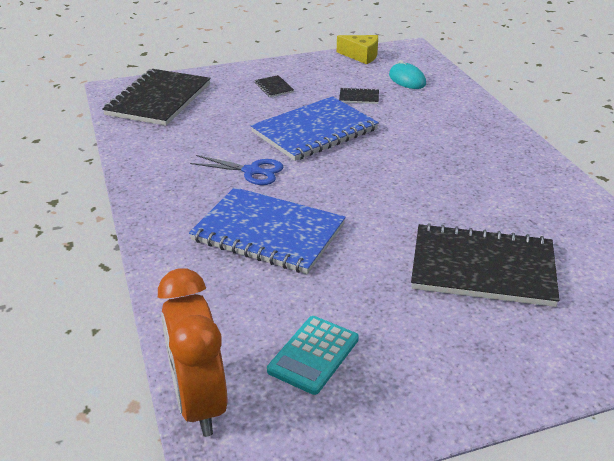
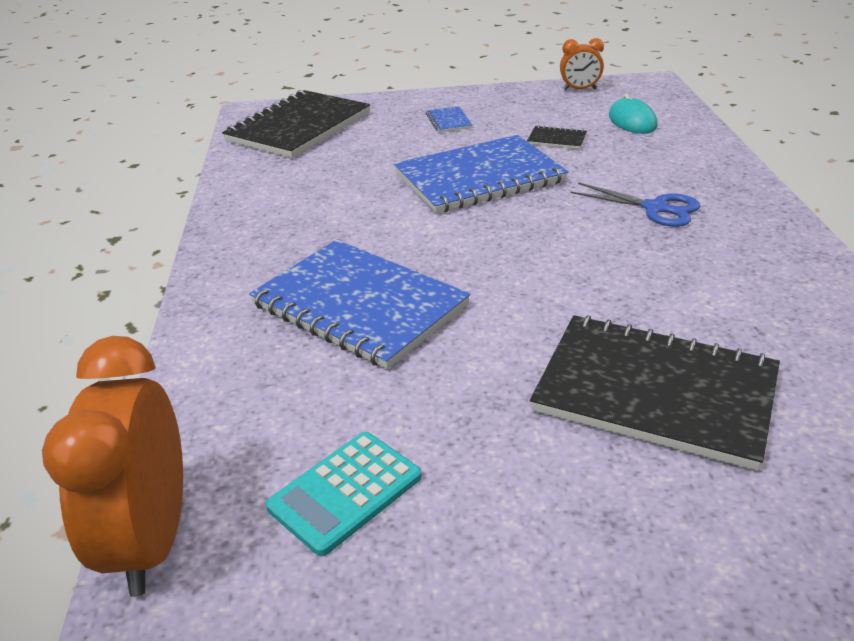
camera: 15 degrees right, 0 degrees up
blue scissors [190,155,283,185] -> blue scissors moved to [571,182,701,227]
black notebook [255,75,294,97] -> blue notebook [426,106,472,132]
yellow cheese [337,35,378,64] -> orange clock [560,38,604,90]

